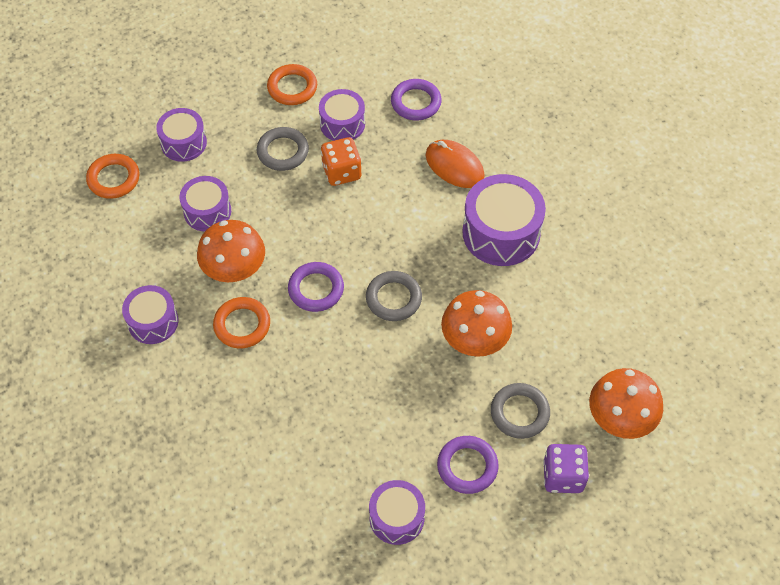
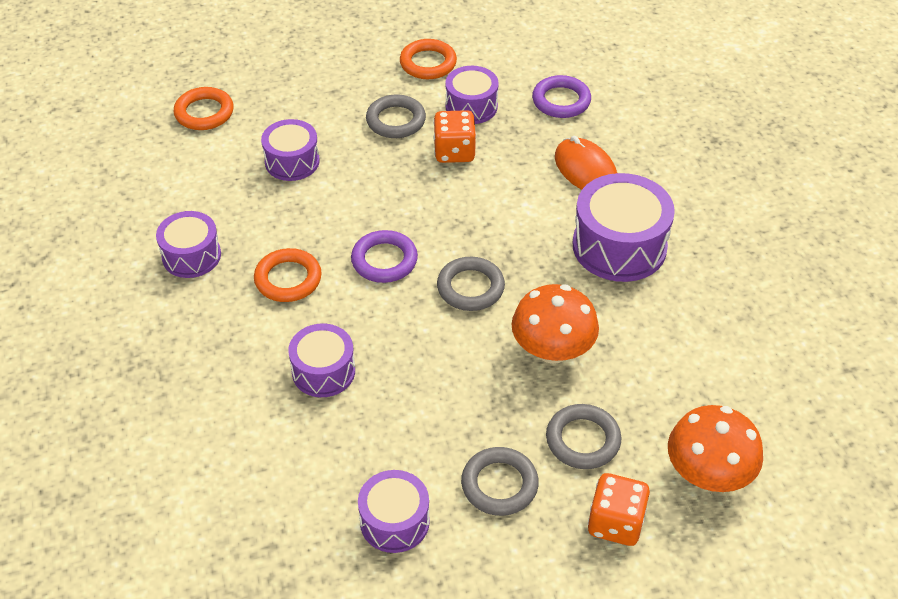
camera: 15 degrees right, 10 degrees down
purple drum [156,108,207,162] -> purple drum moved to [288,324,355,397]
orange mushroom [197,220,265,282] -> none
purple ring [437,436,499,494] -> grey ring [461,447,539,516]
purple dice [543,444,589,493] -> orange dice [588,473,650,546]

